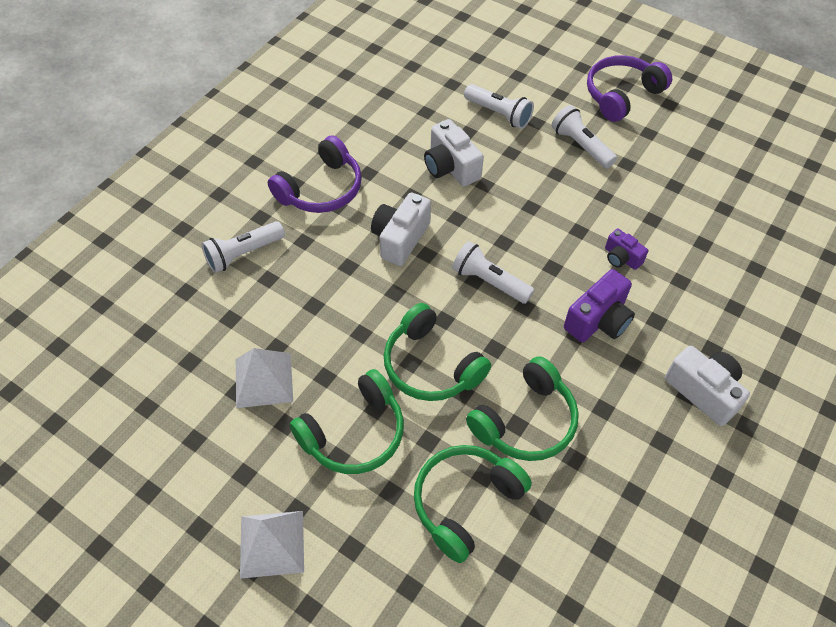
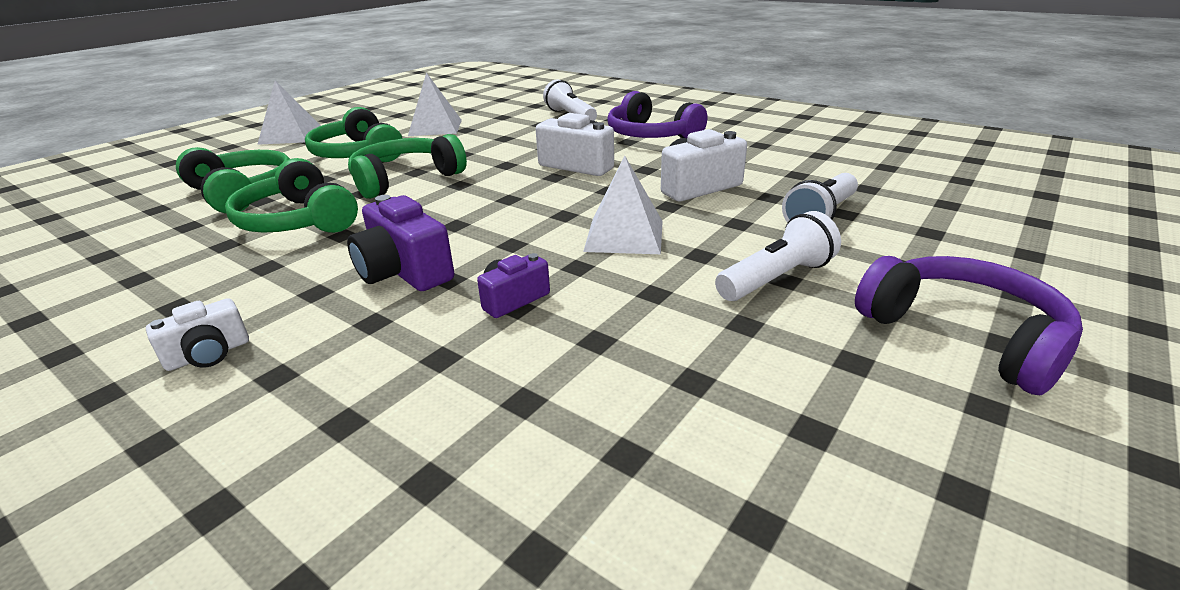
camera: 95 degrees right, 25 degrees down
white flashlight [452,241,534,304] -> none
white camera [665,346,750,426] -> white camera [146,298,249,371], size x0.60
none -> white pyramid [583,155,663,254]

